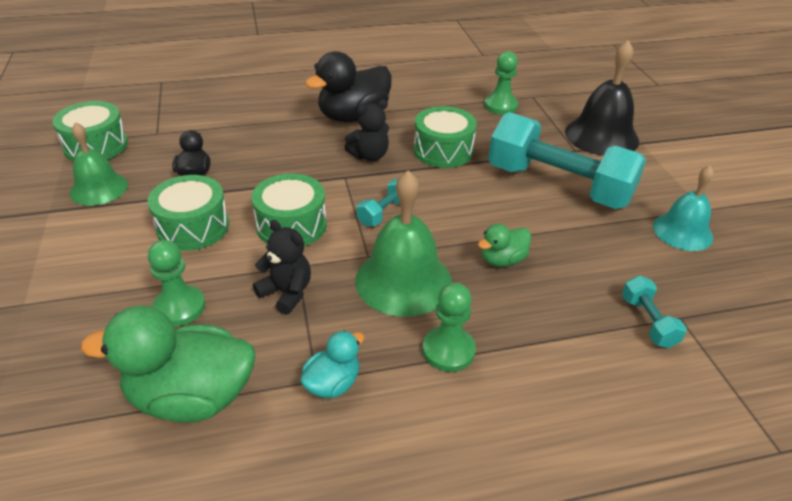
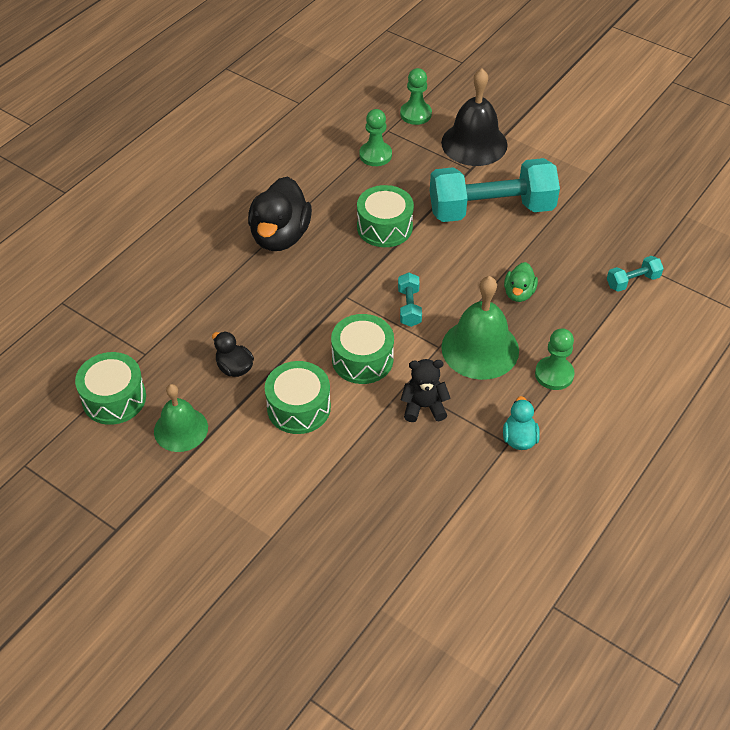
camera: 40 degrees left, 10 degrees up
green duck [81,306,256,423] -> none
green pawn [148,240,205,326] -> green pawn moved to [400,68,432,125]
black teddy bear [344,100,389,161] -> none
turquoise dumbbell [622,275,687,348] -> turquoise dumbbell turned 60 degrees counterclockwise [607,256,664,292]
turquoise bell [653,165,714,251] -> none

